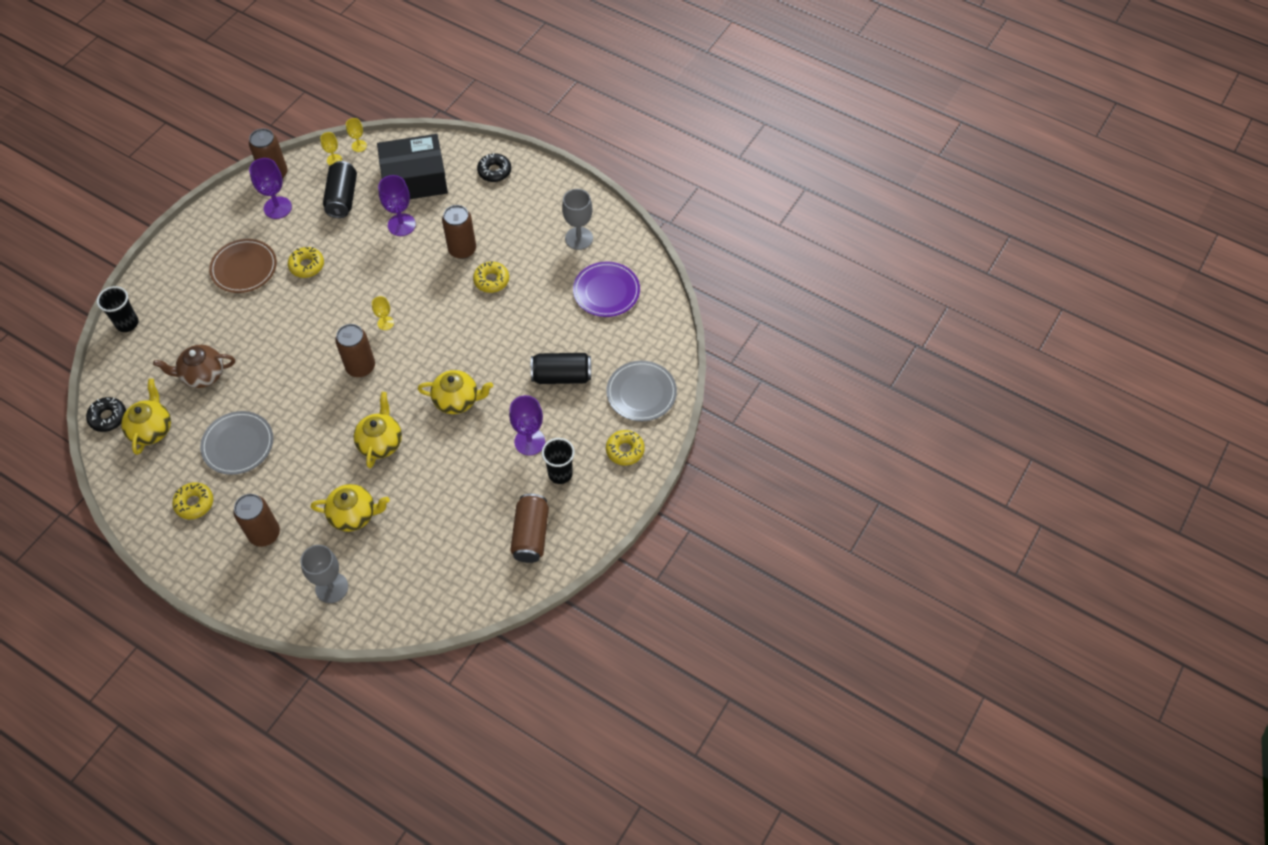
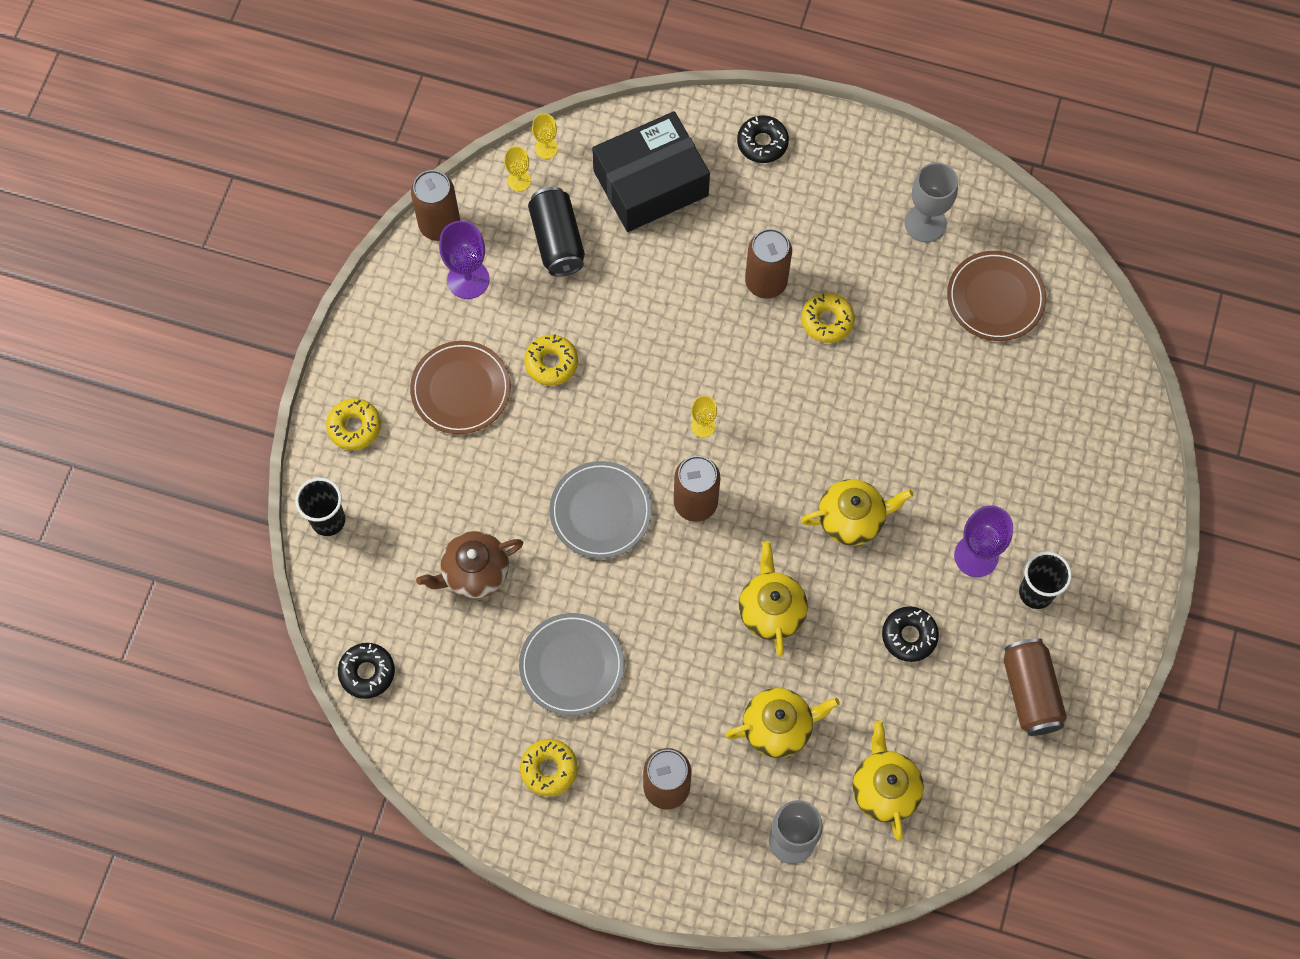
camera: 15 degrees left, 10 degrees up
yellow teapot [121,379,171,455] -> yellow teapot moved to [852,721,924,841]
purple goblet [378,175,416,236] -> none
black can [531,353,591,384] -> none
purple plate [573,262,640,317] -> brown plate [947,251,1046,341]
grey plate [606,361,677,421] -> grey plate moved to [549,461,652,559]
yellow donut [606,430,645,465] -> yellow donut moved to [326,398,381,450]
none -> black donut [882,606,939,662]

